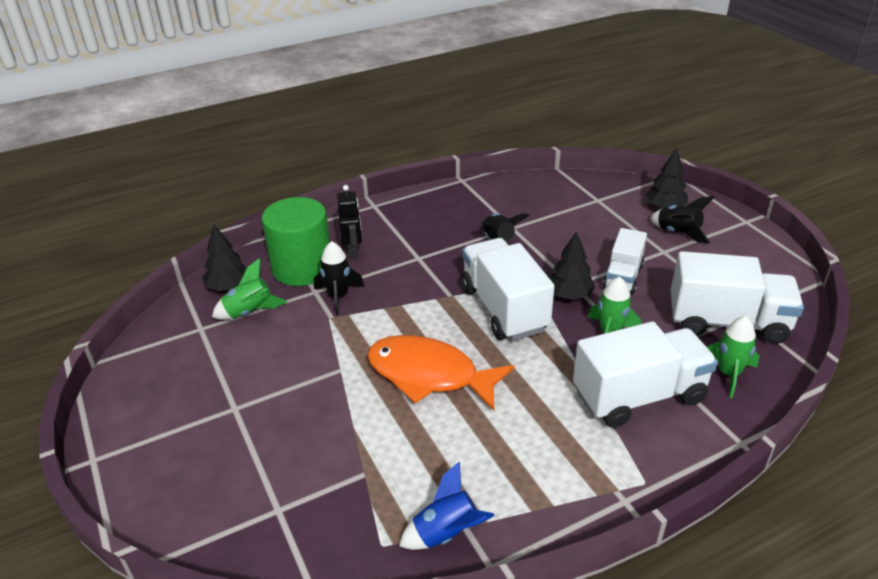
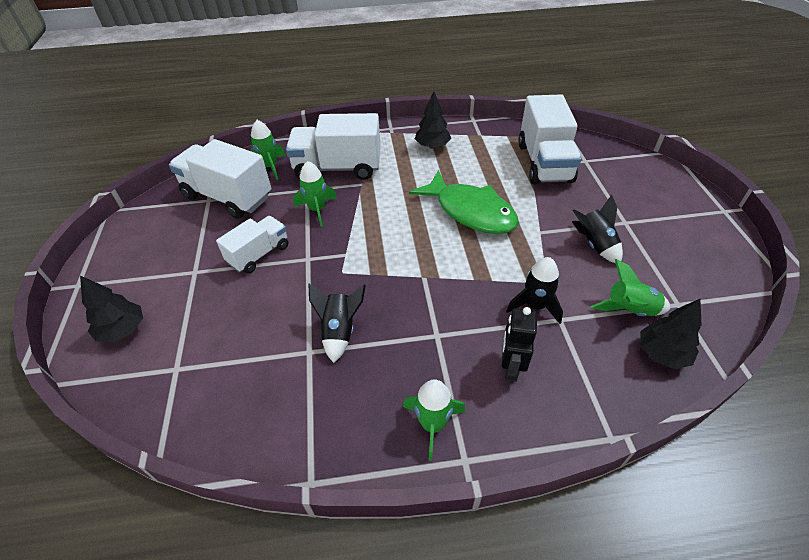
camera: 160 degrees left, 10 degrees up
green cylinder [262,197,330,286] -> none
orange fish [367,335,514,410] -> green fish [409,170,519,234]
blue rocket [399,462,494,550] -> none
white truck [461,238,555,341] -> white truck moved to [518,94,582,184]
black tree [549,231,595,300] -> black tree moved to [415,92,451,149]
black rocket [650,196,714,244] -> black rocket moved to [572,194,623,263]
none -> green rocket [403,379,465,461]

